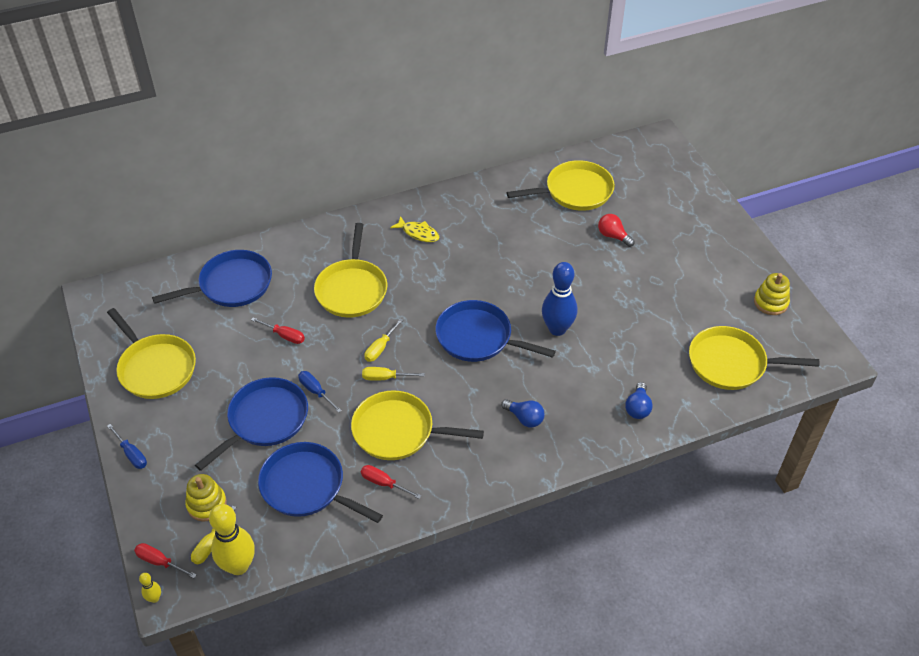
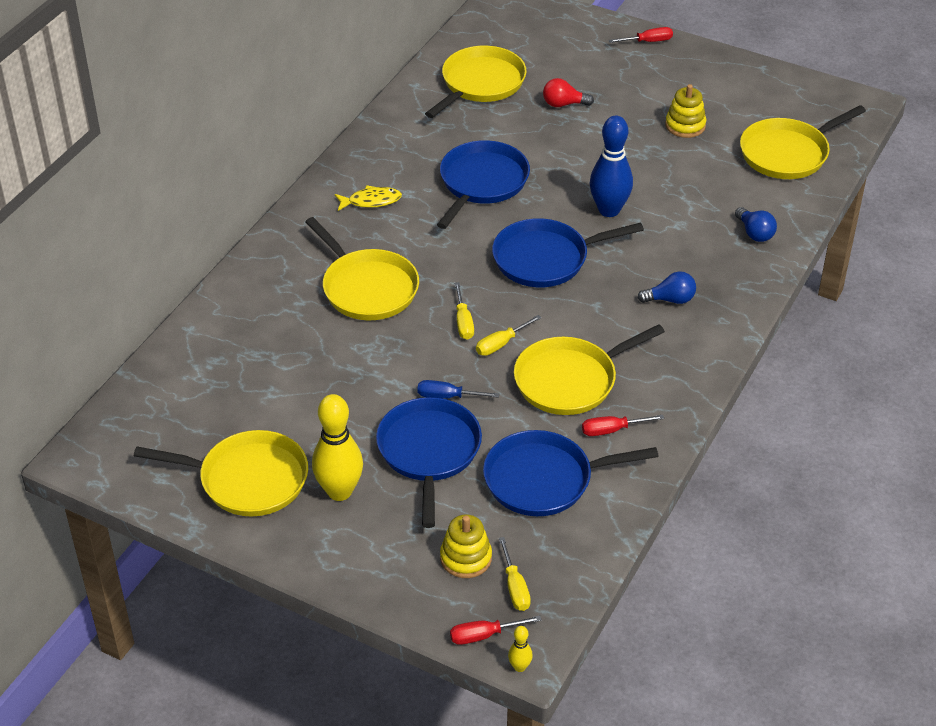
camera: 40 degrees left, 5 degrees down
blue screwdriver [107,424,147,469] -> none
blue pan [152,250,272,307] -> blue pan moved to [437,140,530,229]
yellow bowling pin [209,504,255,575] -> yellow bowling pin moved to [312,394,363,501]
red screwdriver [251,317,305,344] -> red screwdriver moved to [608,27,673,43]
yellow stacking toy [754,273,790,315] -> yellow stacking toy moved to [665,84,706,138]

